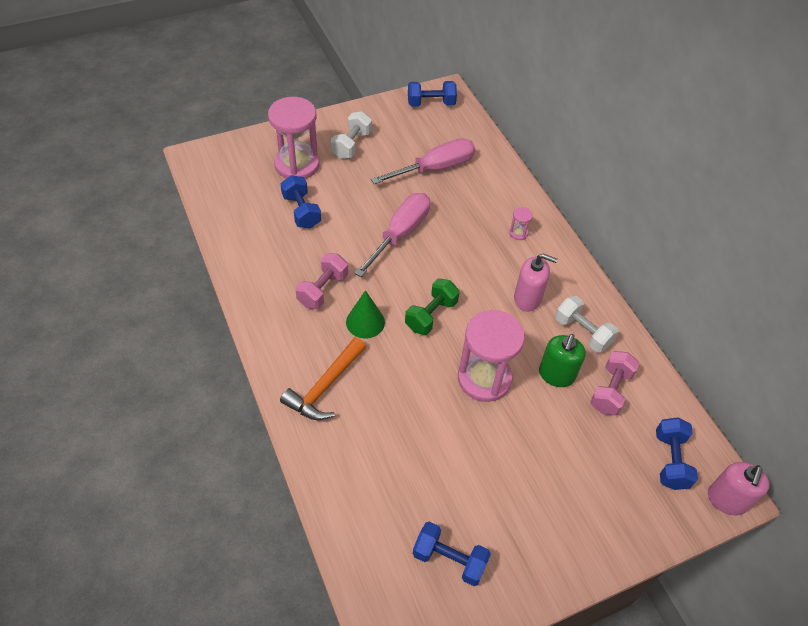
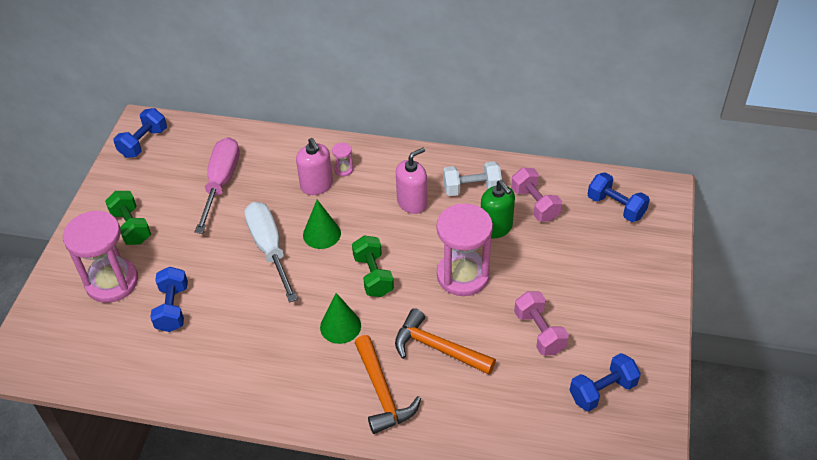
camera: 50 degrees left, 5 degrees down
blue dumbbell [281,175,321,229] -> blue dumbbell turned 75 degrees clockwise [150,267,188,332]
pink dumbbell [295,253,348,309] -> pink dumbbell moved to [514,291,569,355]
white dumbbell [331,111,372,159] -> green dumbbell [105,191,151,245]
pink screwdriver [355,193,430,277] -> white screwdriver [244,202,298,302]
pink soap dispenser [708,462,770,515] -> pink soap dispenser moved to [296,138,333,195]
none -> green cone [303,200,341,249]
none -> orange hammer [395,308,496,375]

